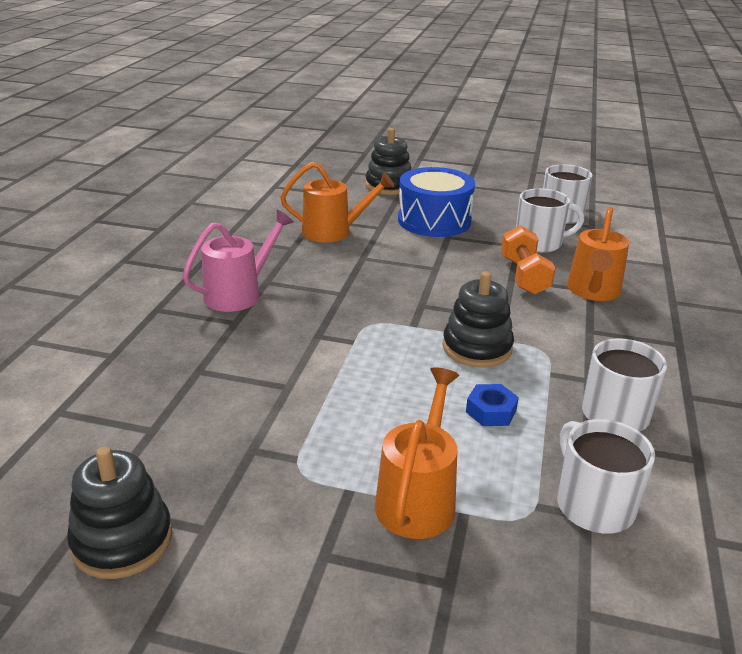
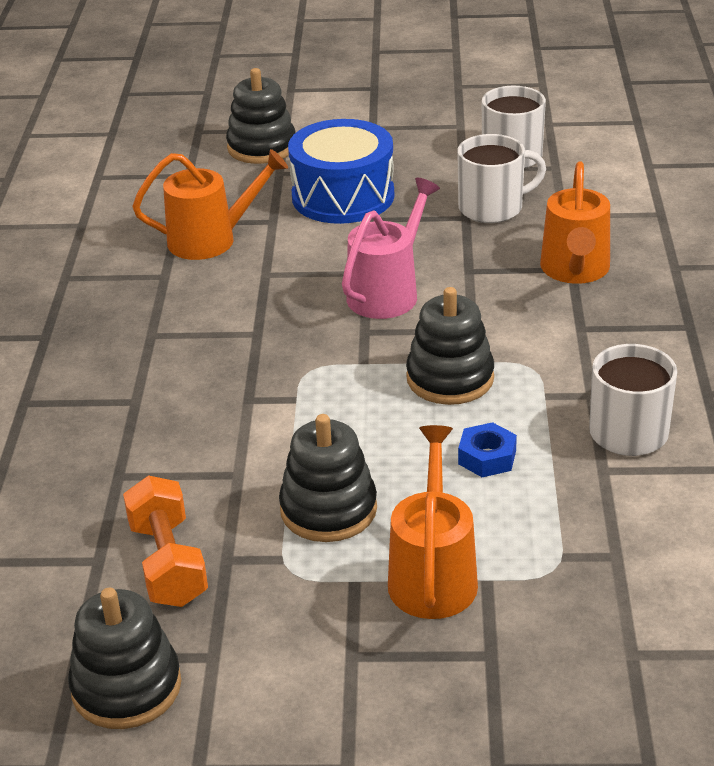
camera: 10 degrees left, 5 degrees up
pink watering can [182,210,294,312] -> pink watering can moved to [342,178,440,319]
orange dumbbell [501,225,555,295] -> orange dumbbell moved to [123,475,208,607]
white mug [557,419,655,534] -> none
none -> black stacking toy [279,414,377,542]

